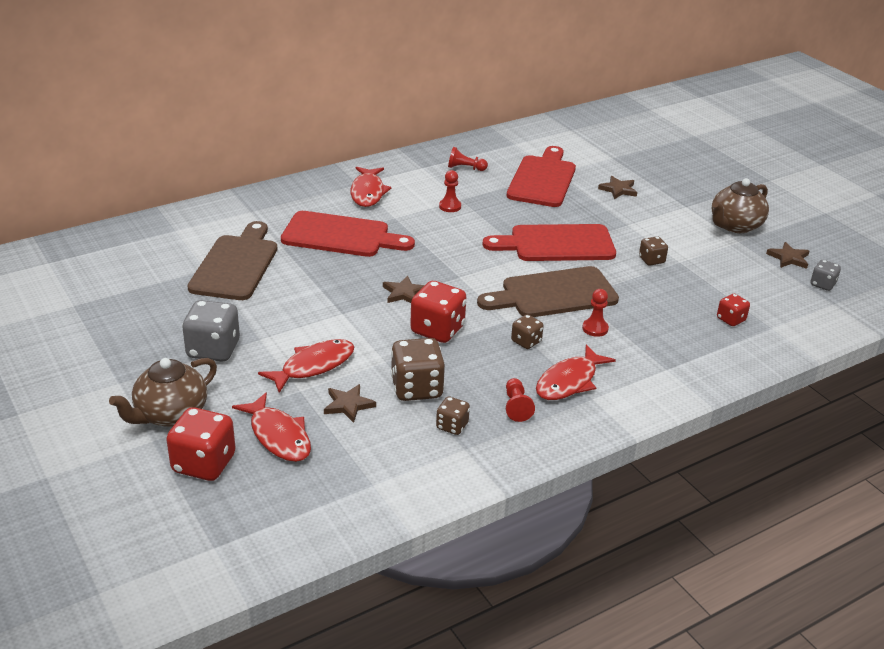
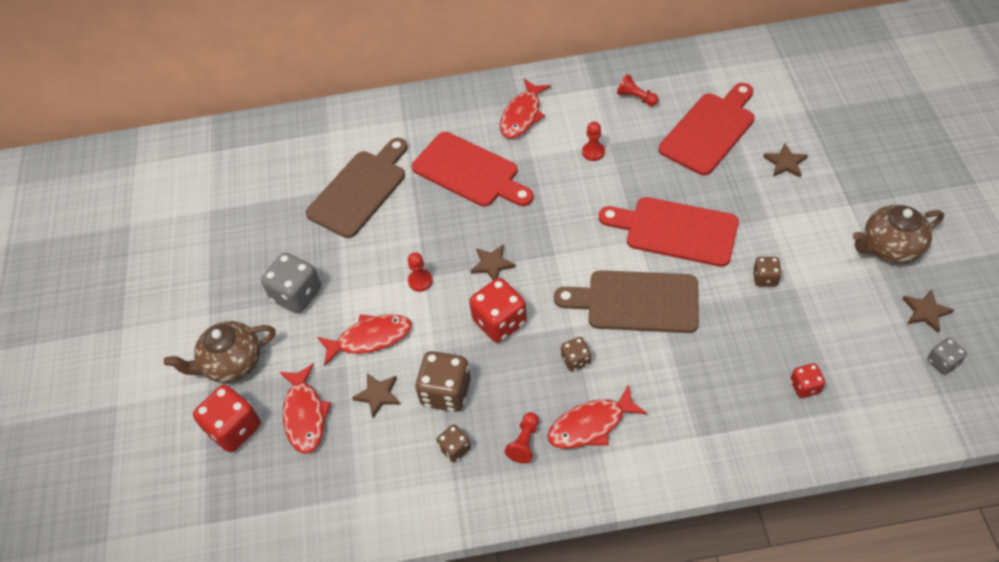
camera: 30 degrees right, 20 degrees up
red pawn [582,289,609,337] -> red pawn moved to [408,252,433,292]

